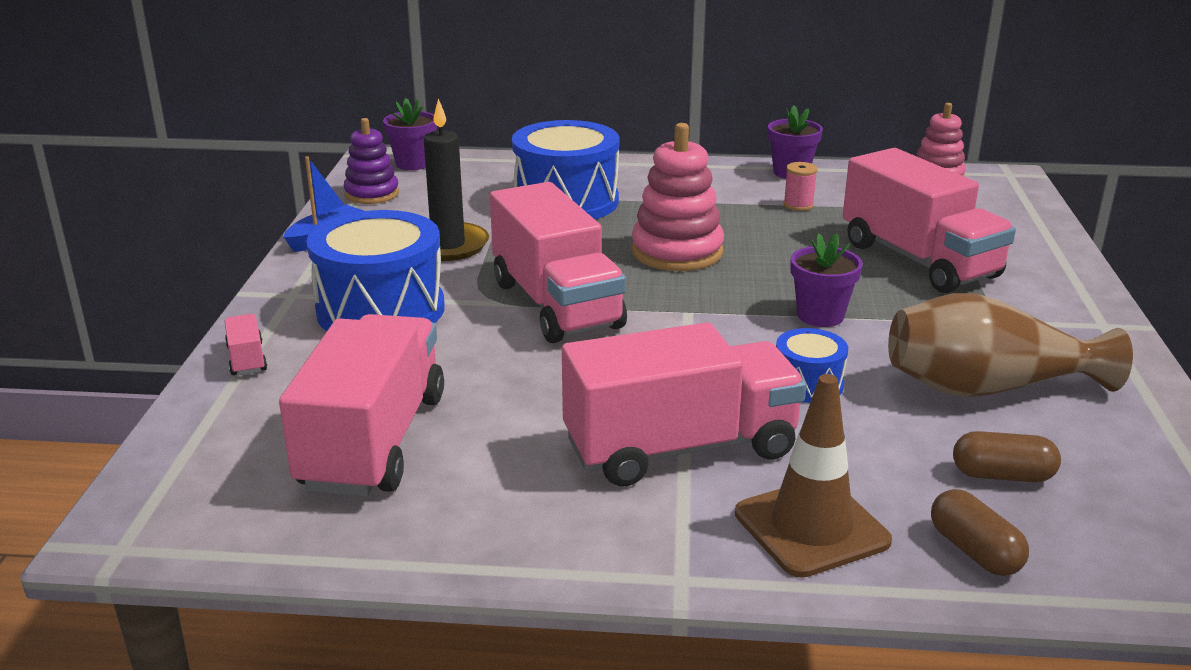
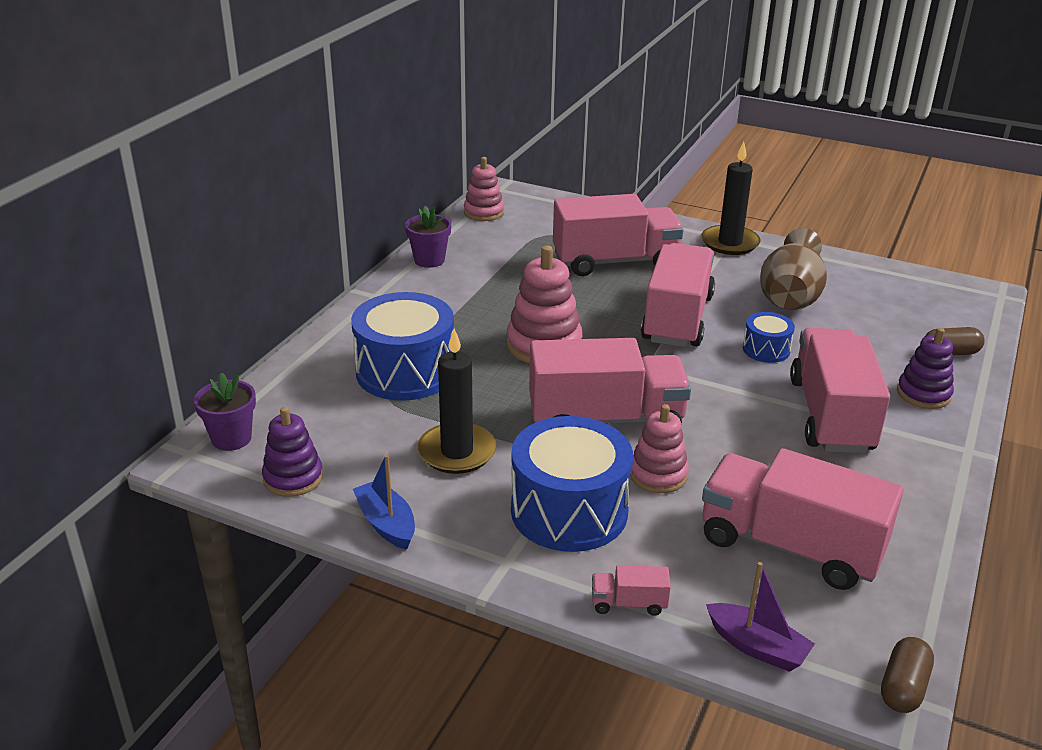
camera: 70 degrees left, 5 degrees up
brown traffic cone [735,374,892,578] -> purple stacking toy [897,328,954,409]
pink spool [783,162,818,211] -> none
purple flower pot [791,233,863,327] -> pink truck [641,243,715,347]
brown capsule [953,431,1061,482] -> brown capsule moved to [881,637,934,713]
none -> pink stacking toy [630,404,689,493]
none -> black candle [701,142,760,255]
none -> purple boat [706,562,815,672]

